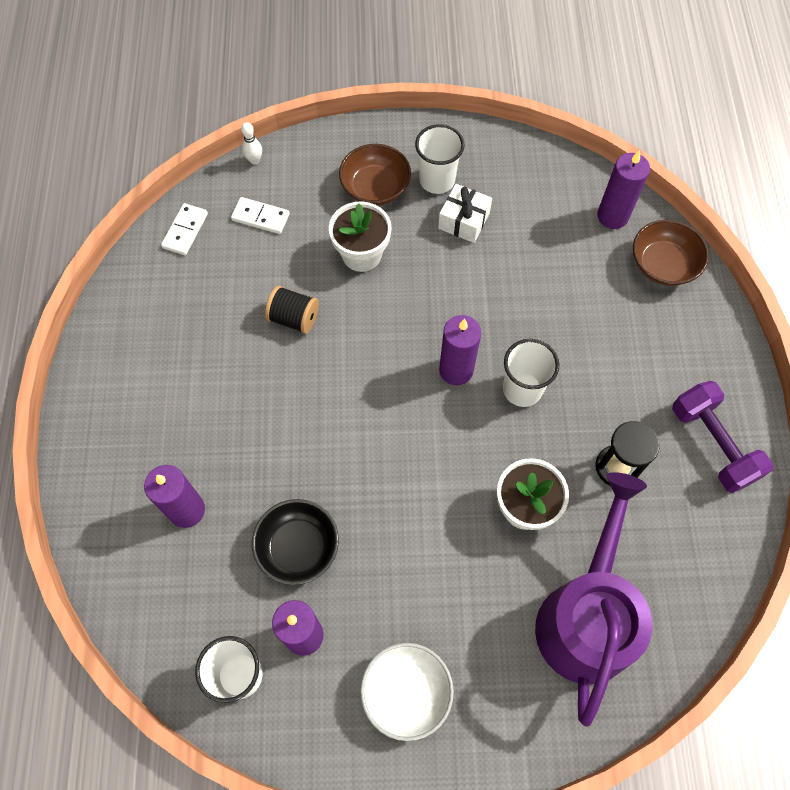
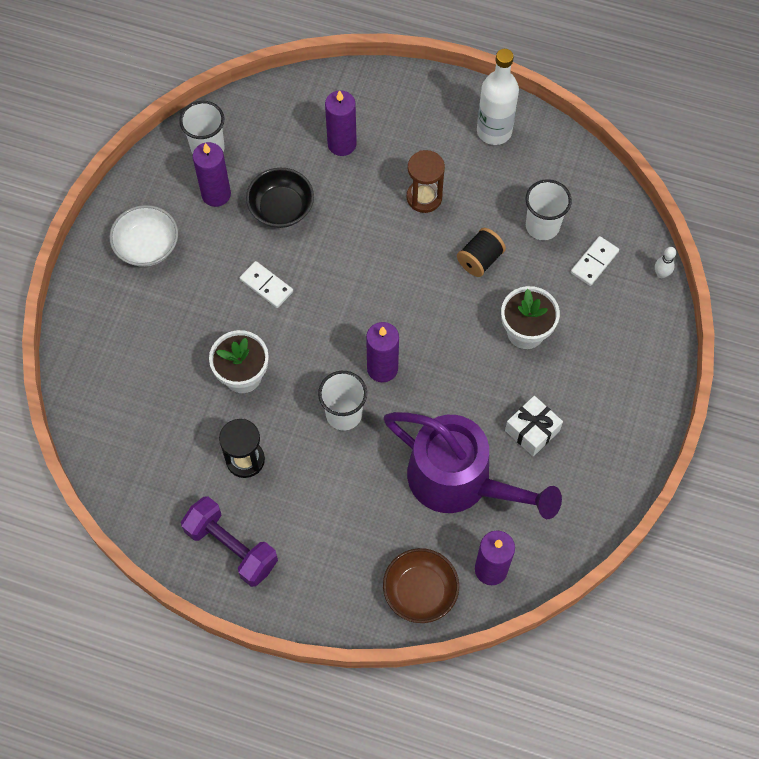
camera: 110 degrees right, 0 degrees up
white domino [161,203,208,255] -> white domino moved to [240,261,293,308]
brown bowl [339,144,411,206] -> none
white cup [415,124,465,194] -> white cup moved to [525,179,572,240]
purple watering can [535,472,652,727] -> purple watering can moved to [384,412,562,519]
purple dumbbell [672,381,774,493] -> purple dumbbell turned 45 degrees clockwise [181,496,278,587]
none -> brown hourglass [407,150,445,213]
none -> white bottle [477,49,519,145]

